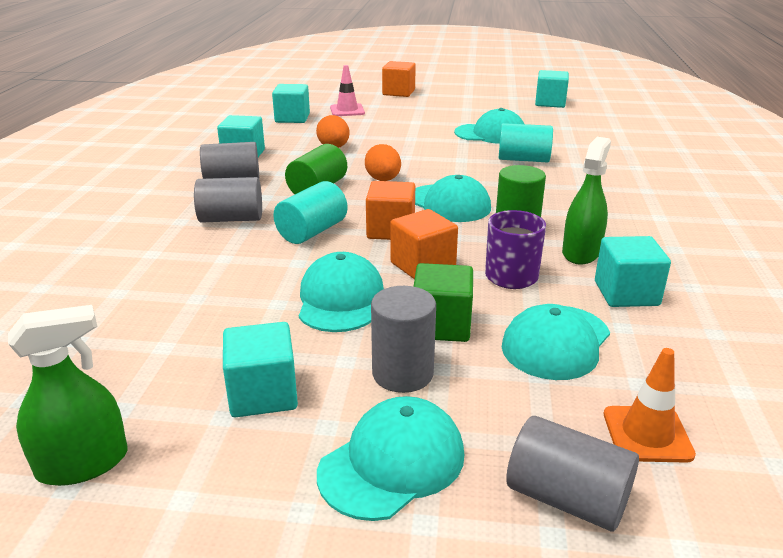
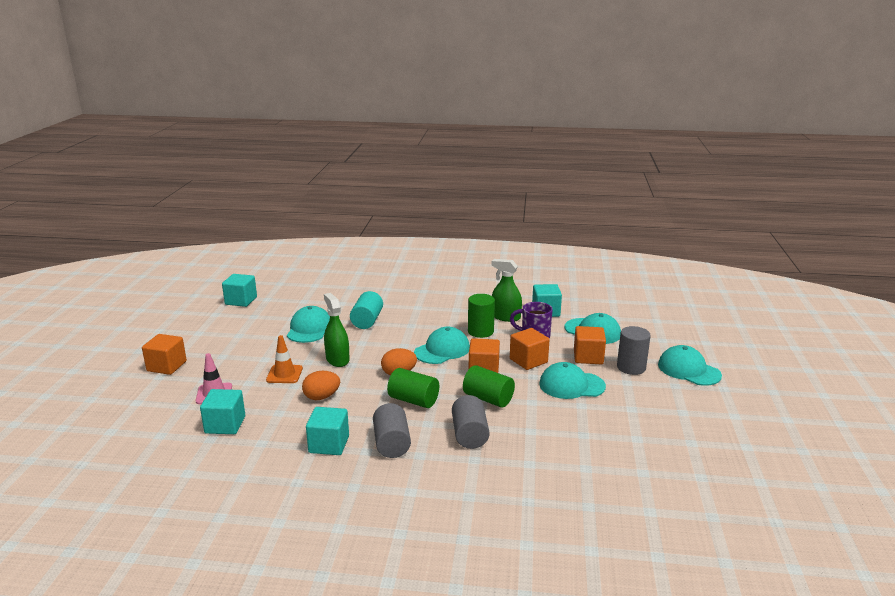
camera: 90 degrees left, 5 degrees down
green spray bottle [8,305,128,486] -> green spray bottle moved to [324,293,350,367]
turquoise cube [223,322,298,417] -> none
turquoise cylinder [273,181,348,244] -> green cylinder [463,365,515,408]
green cube [413,263,473,342] -> orange cube [574,326,606,364]
grey cylinder [507,416,639,531] -> none
orange traffic cone [604,348,696,463] -> orange traffic cone moved to [266,335,303,383]

